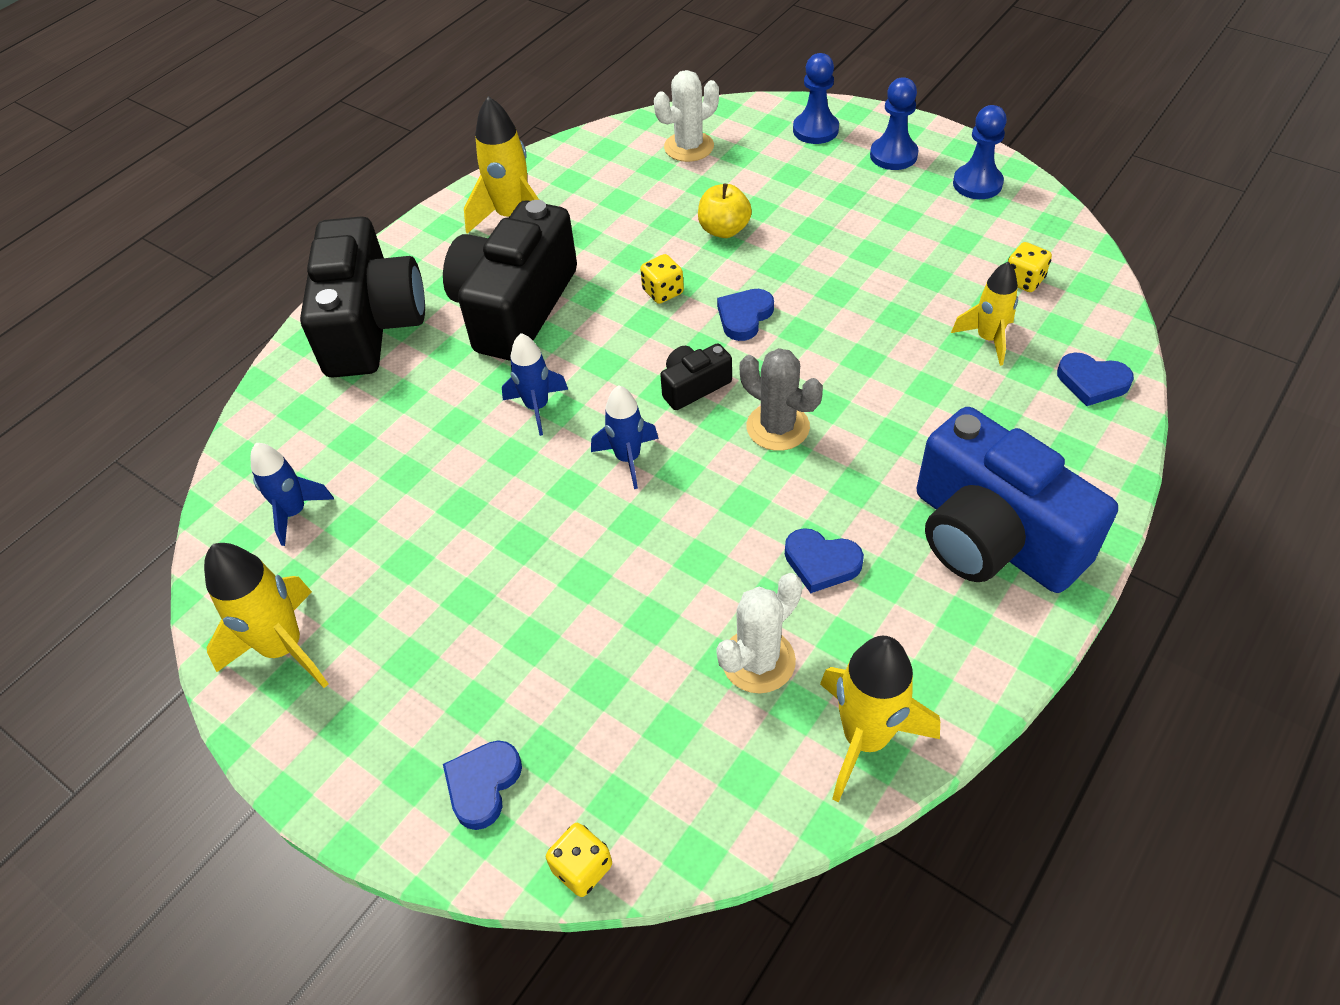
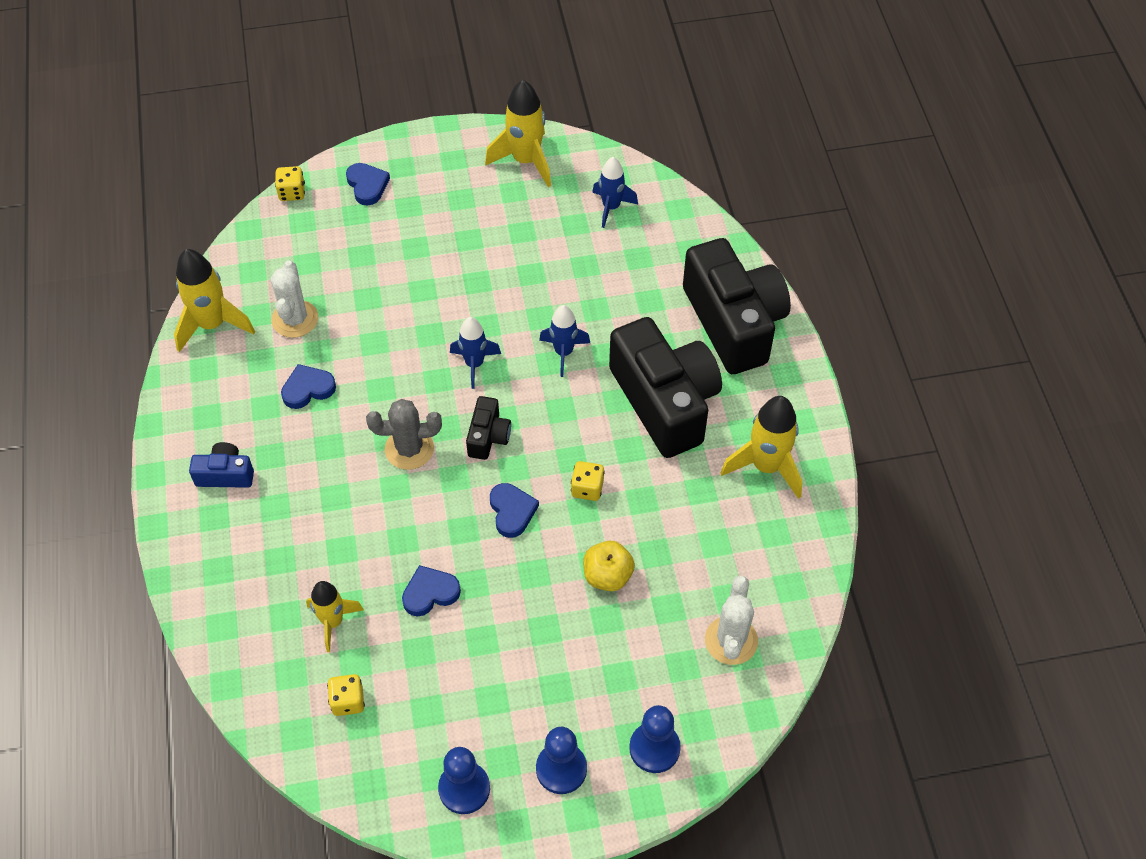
camera: 130 degrees right, 5 degrees up
black camera [300,216,425,378] -> black camera turned 150 degrees counterclockwise [683,238,791,374]
blue camera [917,407,1118,593] -> blue camera [189,442,254,488], size x0.44
blue heart [1057,352,1134,406] -> blue heart moved to [402,565,461,616]

